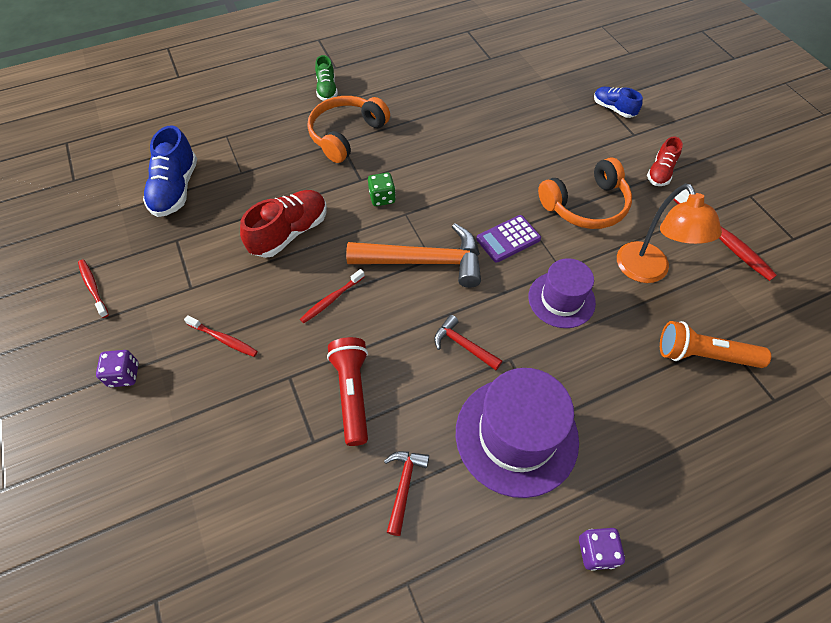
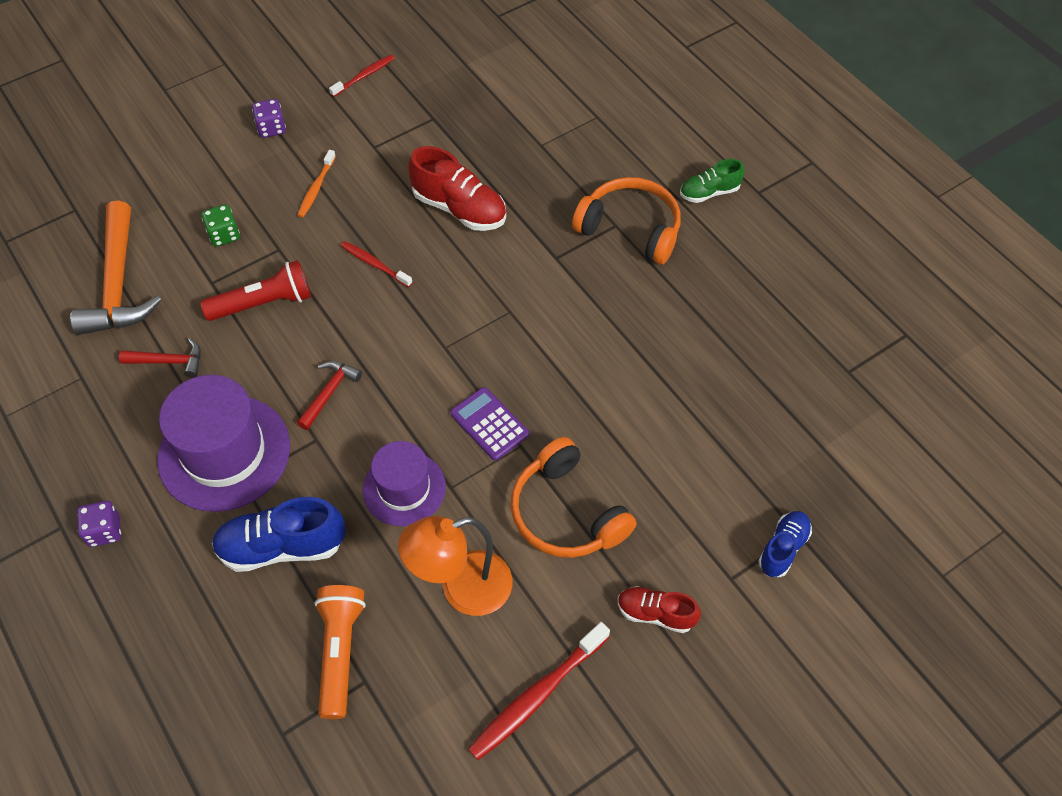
camera: 80 degrees right, 0 degrees up
blue shoe [143,125,197,217] -> blue shoe moved to [212,497,346,572]
red toothbrush [184,315,258,357] -> orange toothbrush [297,150,336,218]
orange hammer [346,223,481,288] -> orange hammer moved to [70,201,161,335]
green dice [368,173,396,206] -> green dice moved to [202,204,240,247]

